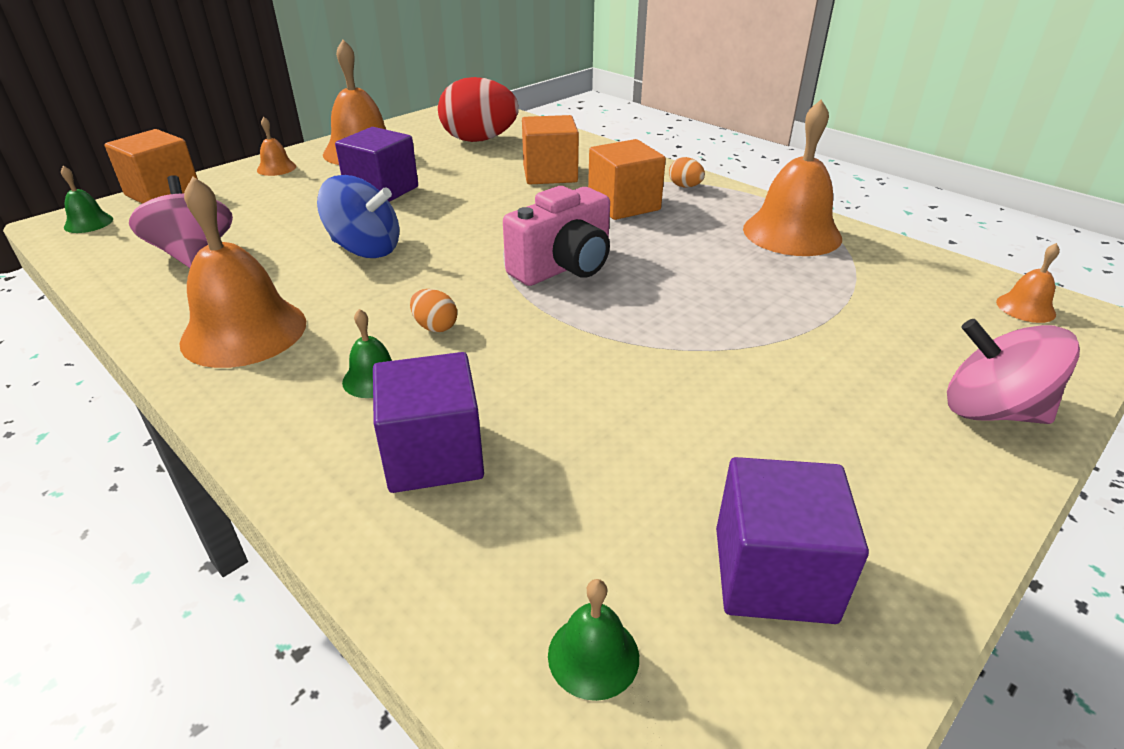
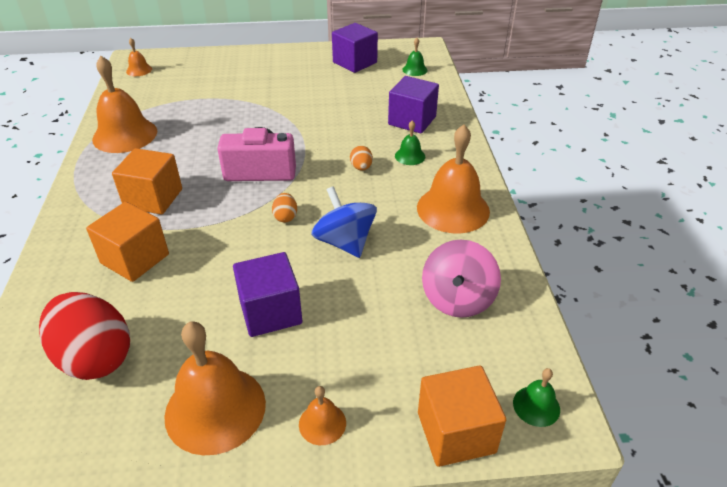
camera: 140 degrees left, 5 degrees up
orange egg [669,157,705,188] -> orange egg moved to [272,193,297,222]
pink spinning top [947,319,1080,424] -> none

